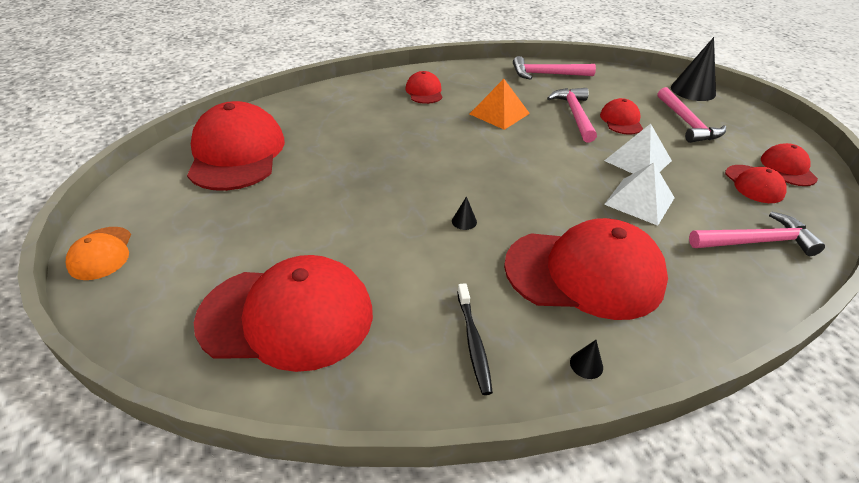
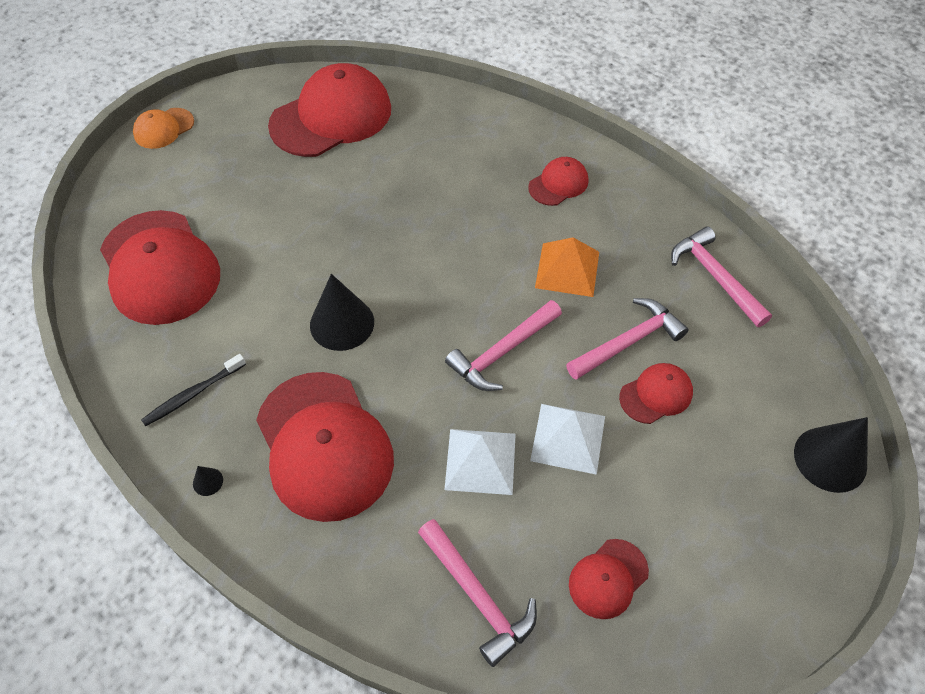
camera: 60 degrees right, 15 degrees up
black cone [452,196,477,230] -> black cone [310,274,374,351], size x2.41
pink hammer [658,87,726,143] -> pink hammer moved to [445,300,562,391]
red cap [761,143,818,186] -> none

